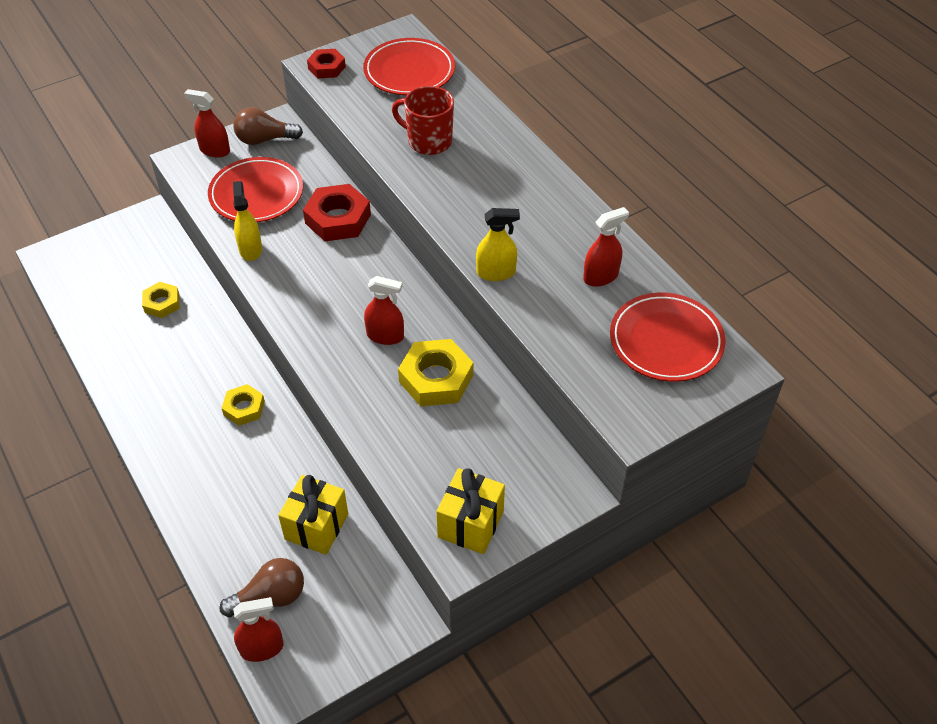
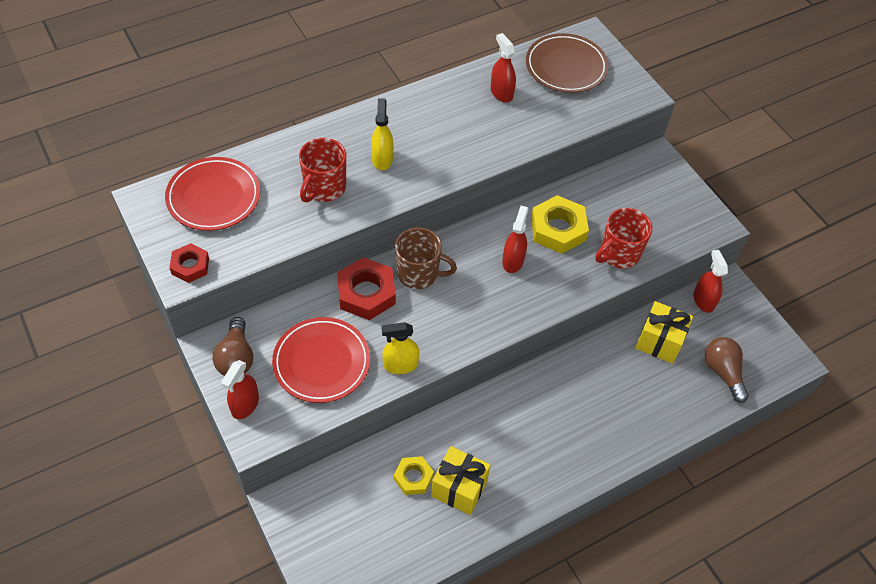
camera: 90 degrees left, 5 degrees up
yellow nut [222,384,265,426] -> none
red spray bottle [233,597,284,662] -> red spray bottle moved to [693,250,728,313]
yellow gift [436,468,505,554] -> yellow gift moved to [431,446,491,515]
yellow spray bottle [476,208,520,281] -> yellow spray bottle moved to [371,98,393,170]
red plate [610,293,725,382] -> brown plate [526,33,609,93]
none -> brown mug [395,227,457,289]
none -> red mug [595,208,652,269]

